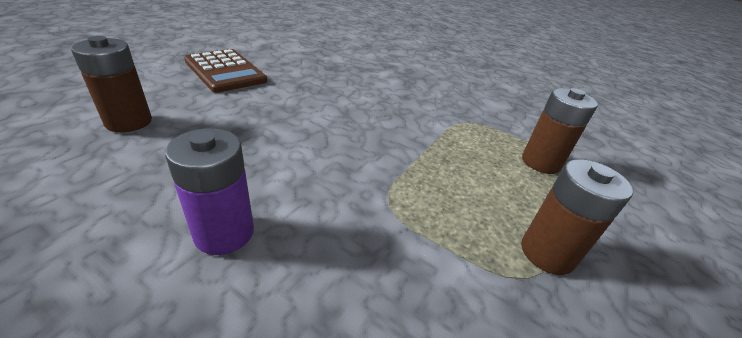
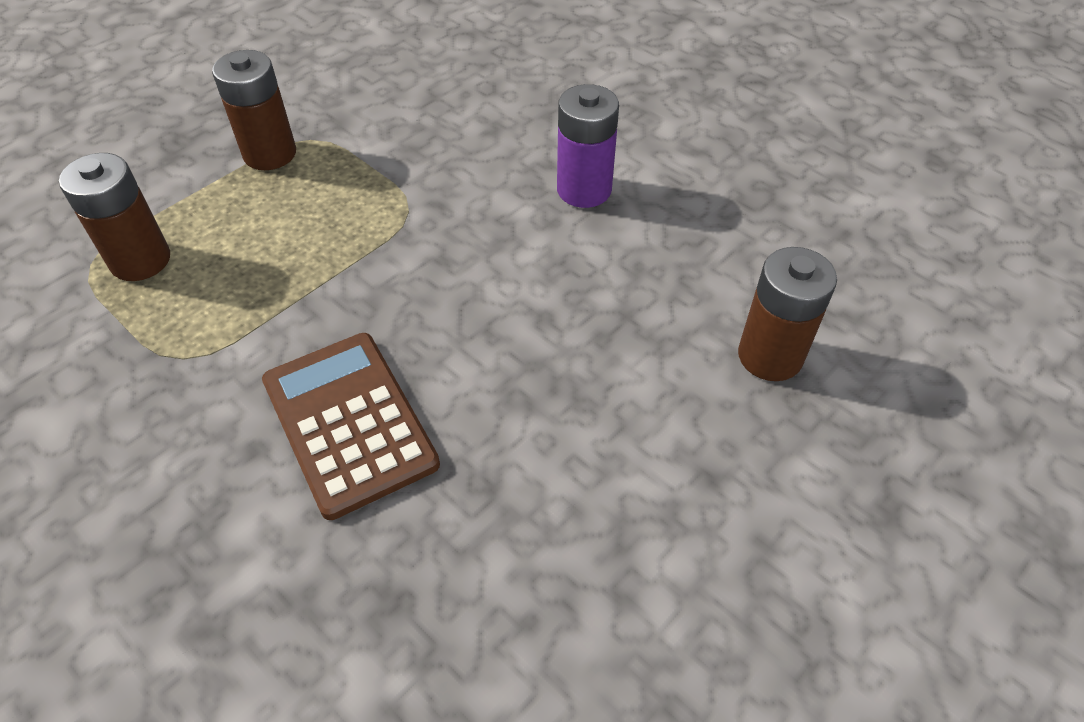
camera: 165 degrees left, 15 degrees up
brown calculator [184,49,267,93] -> brown calculator moved to [262,333,440,520]

